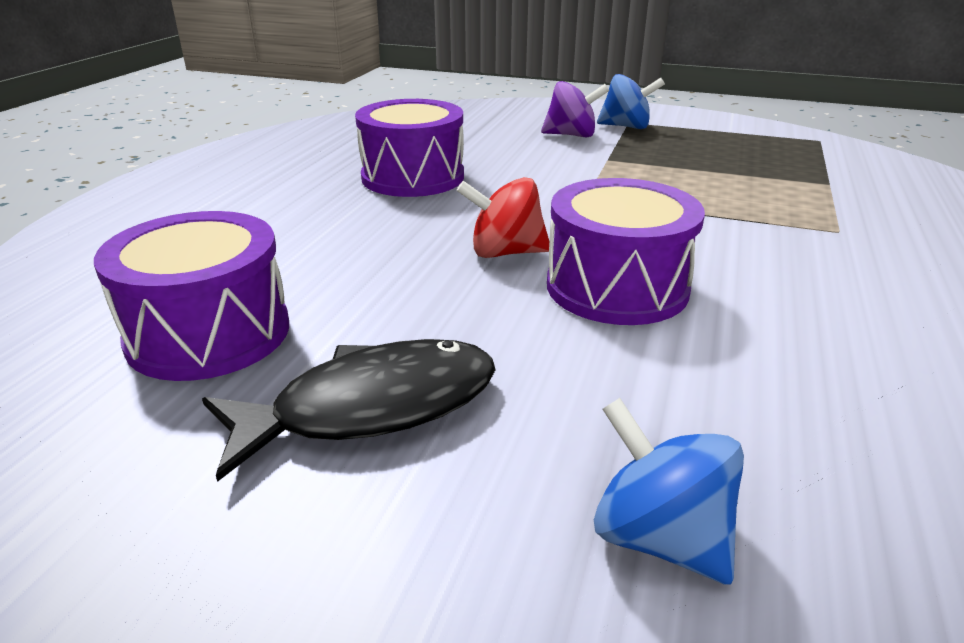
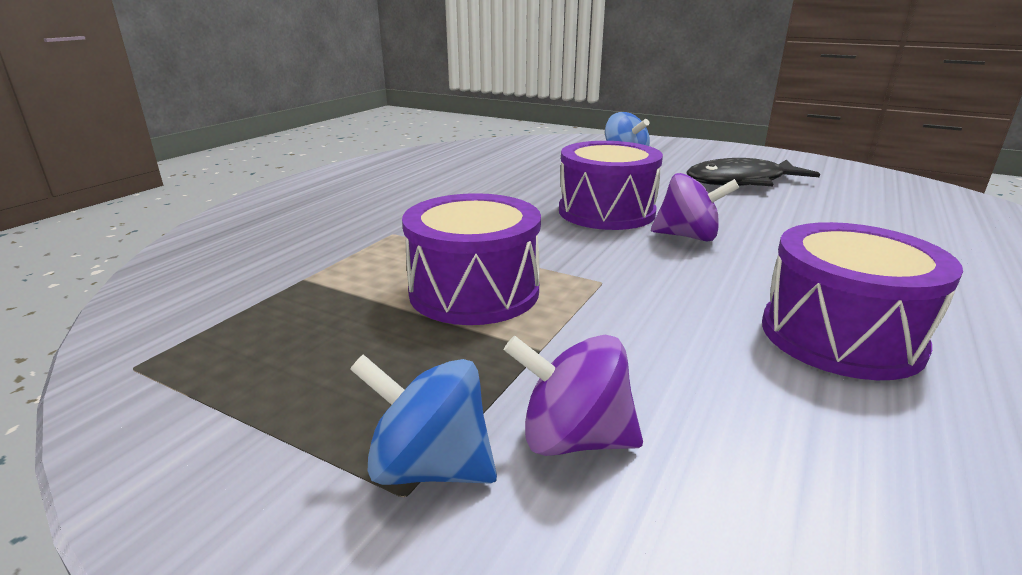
camera: 170 degrees left, 5 degrees down
purple drum [94,211,289,381] -> purple drum moved to [402,193,541,325]
red spinning top [456,177,549,258] -> purple spinning top [651,173,739,242]

